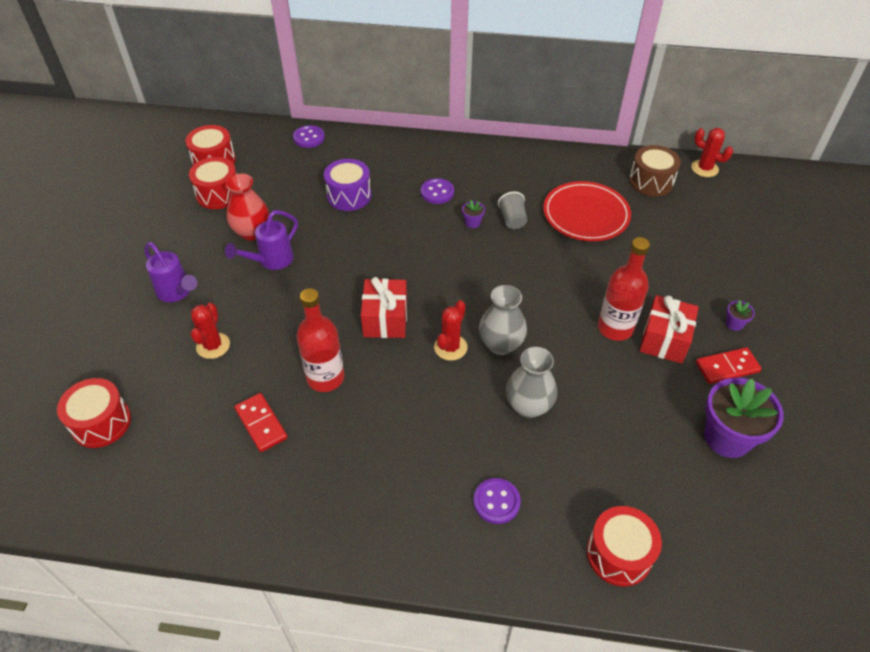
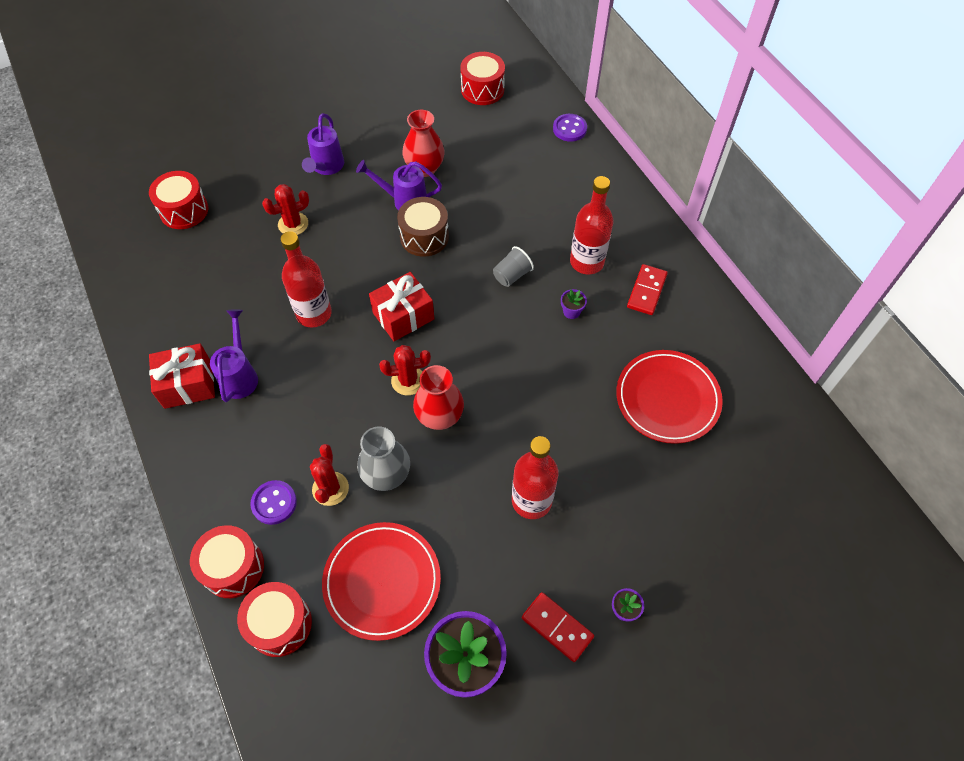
camera: 55 degrees right, 10 degrees up
red drum [189,157,237,209] -> red drum moved to [190,525,264,598]
red domino [234,393,287,452] -> red domino moved to [627,264,668,315]
purple drum [324,159,371,211] -> none
purple button [421,178,454,204] -> red bottle [570,176,613,275]
grey vase [479,285,527,355] -> red vase [413,365,464,430]
grey cup [498,192,527,229] -> grey cup moved to [493,246,534,287]
brown drum [629,145,681,197] -> brown drum moved to [397,197,449,257]
red gift [640,295,699,364] -> red gift moved to [149,343,215,409]
red cactus [691,128,733,177] -> red cactus moved to [310,444,349,506]
none -> purple watering can [210,309,258,402]
none -> red plate [322,522,441,641]

